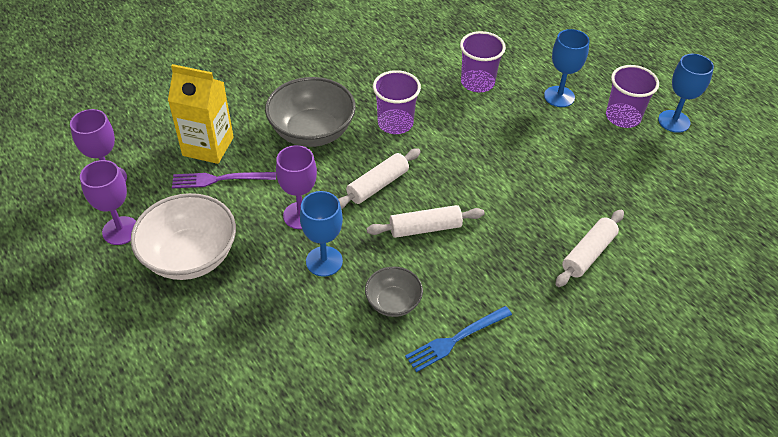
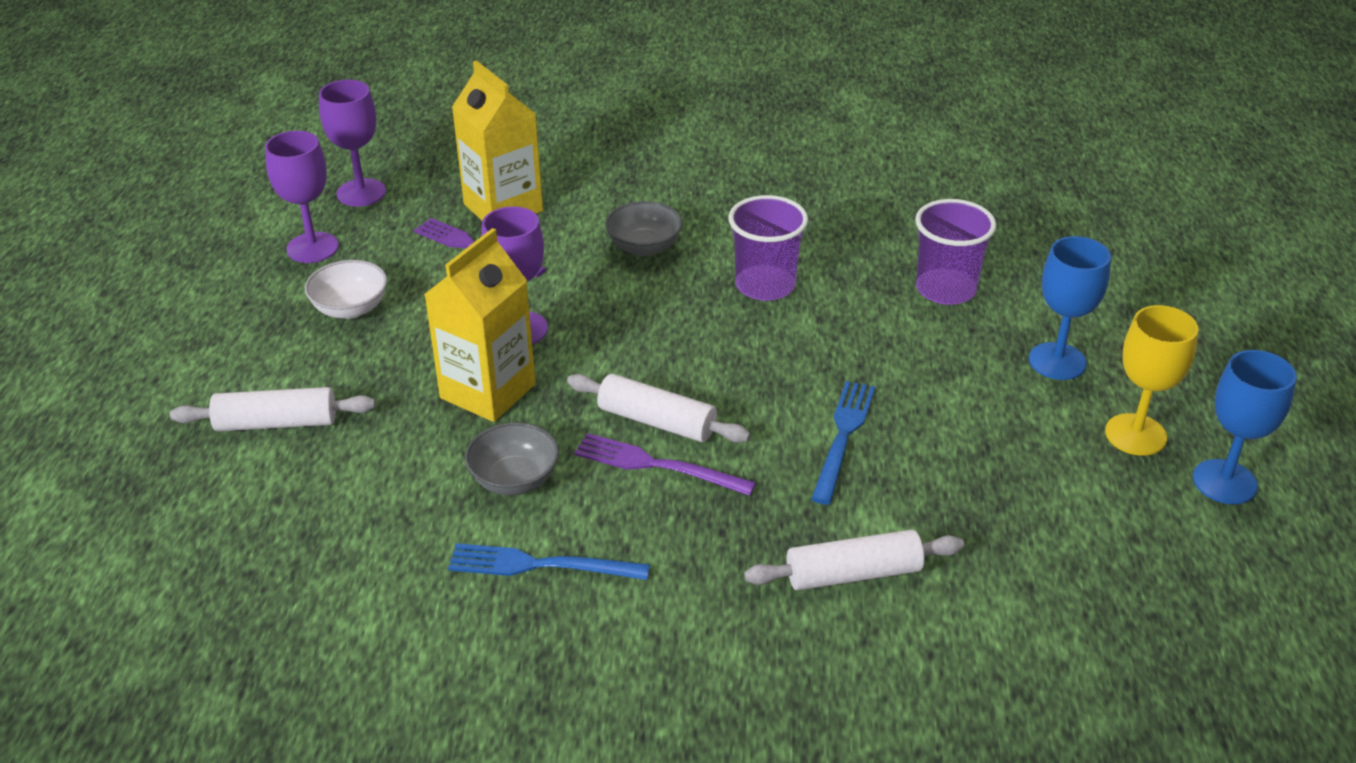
camera: 40 degrees right, 10 degrees down
white bowl [131,193,236,280] -> white bowl [305,260,387,319], size x0.55
grey bowl [265,77,356,147] -> grey bowl [605,201,683,256], size x0.55
blue goblet [300,191,343,277] -> yellow carton [424,228,536,422]
white rolling pin [338,148,421,209] -> white rolling pin moved to [170,387,375,431]
purple cup [606,65,659,128] -> yellow goblet [1105,305,1198,456]
none -> purple fork [574,433,756,496]
none -> blue fork [811,381,875,505]

